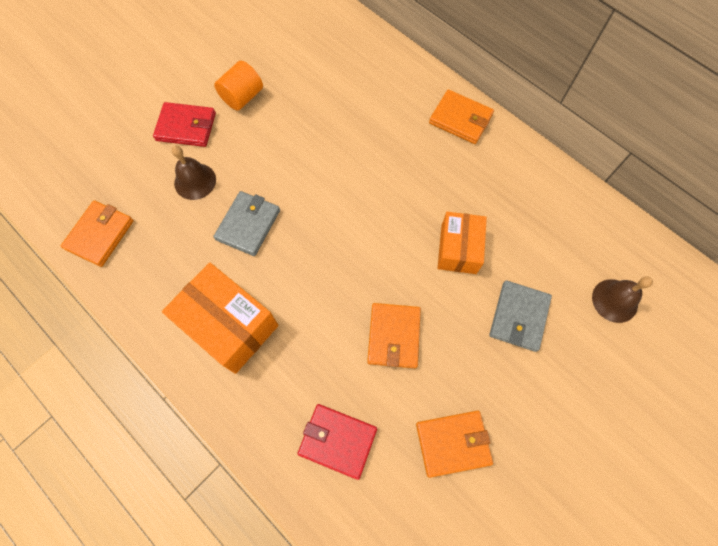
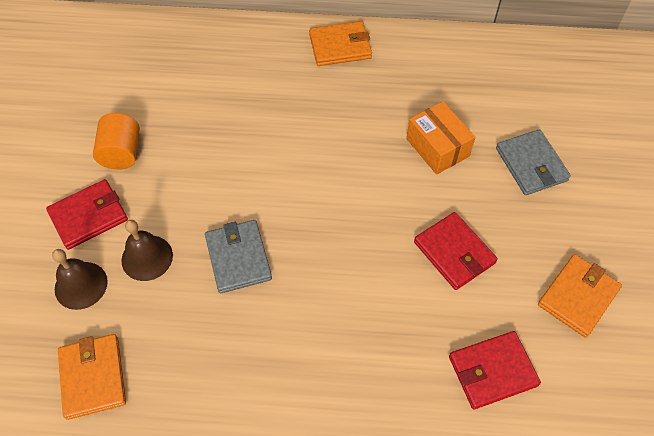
camera: 40 degrees left, 10 degrees down
orange box [162,263,279,374] -> none
orange wallet [367,303,421,368] -> red wallet [414,212,498,290]
brown bell [592,276,653,323] -> brown bell moved to [52,249,108,310]

